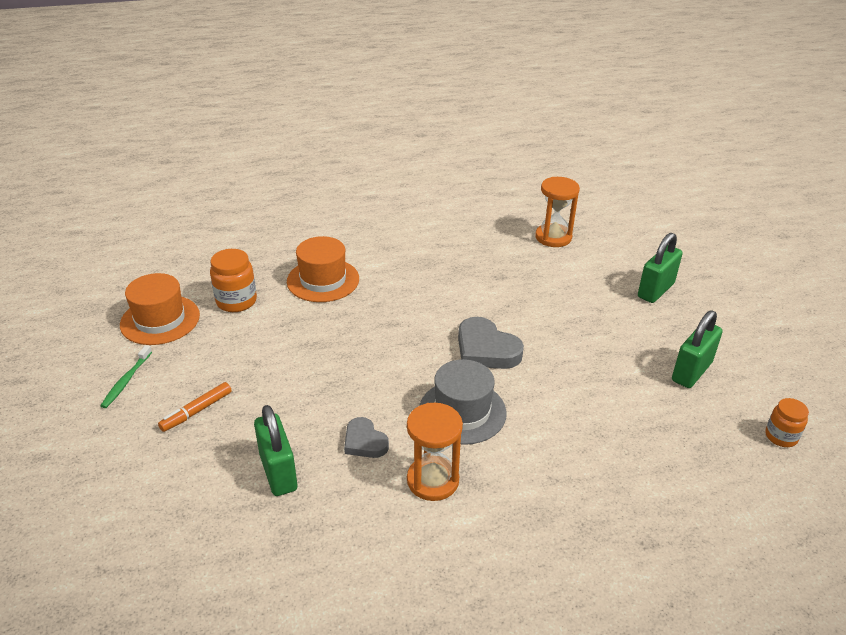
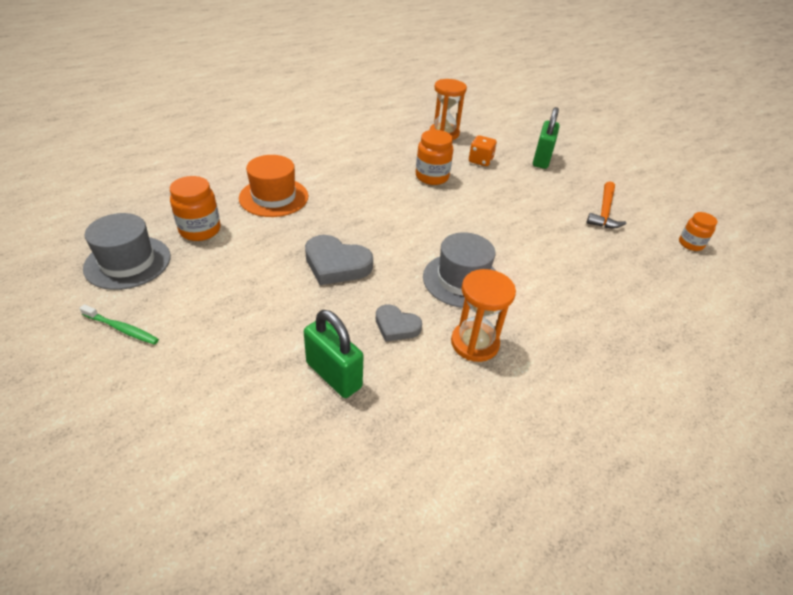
camera: 25 degrees left, 5 degrees up
green toothbrush [101,345,152,408] -> green toothbrush turned 60 degrees counterclockwise [79,304,159,345]
orange hat [120,273,200,345] -> grey hat [83,213,171,290]
orange marker [158,382,232,432] -> none
grey heart [458,317,524,369] -> grey heart moved to [305,235,373,285]
green padlock [672,310,723,388] -> orange hammer [586,181,626,228]
none -> orange jar [416,130,453,185]
none -> orange dice [469,135,497,166]

